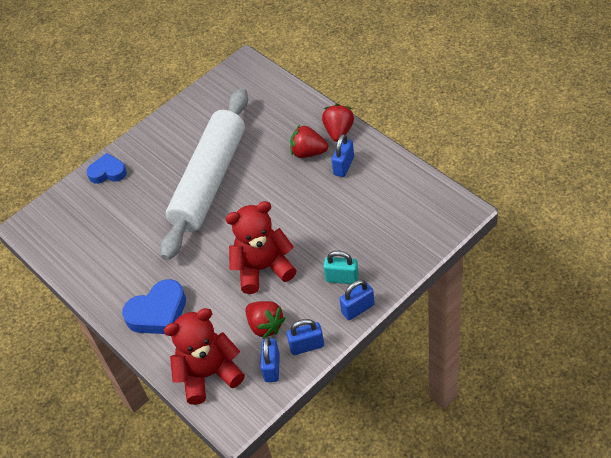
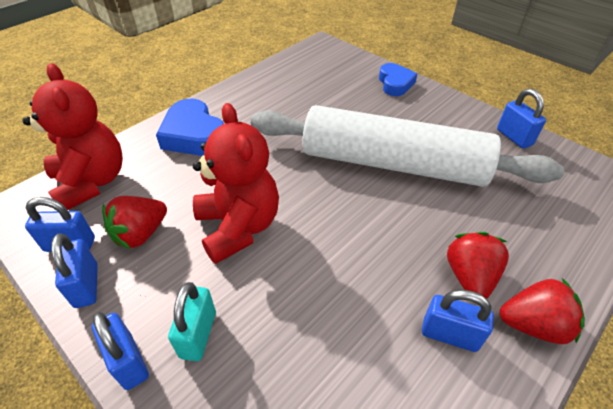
camera: 80 degrees right, 5 degrees down
none -> blue padlock [497,89,546,149]

